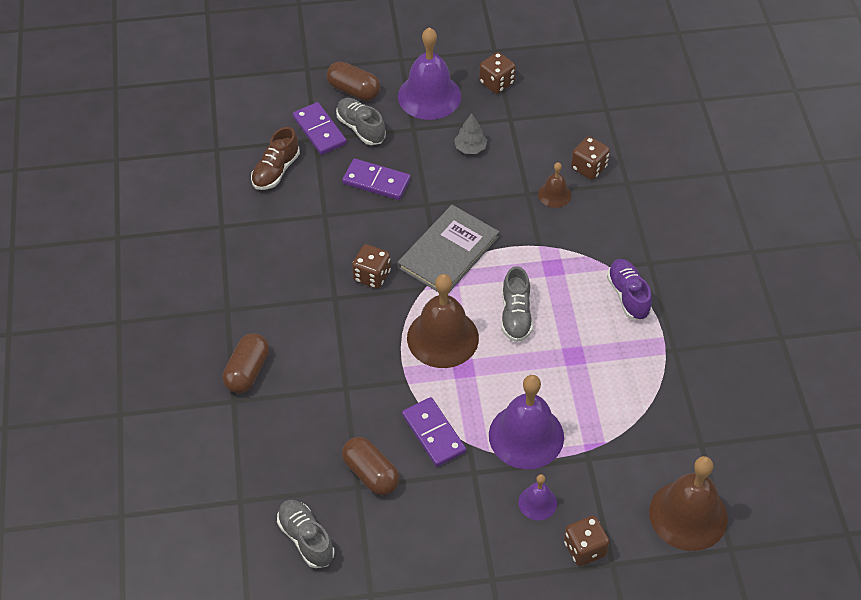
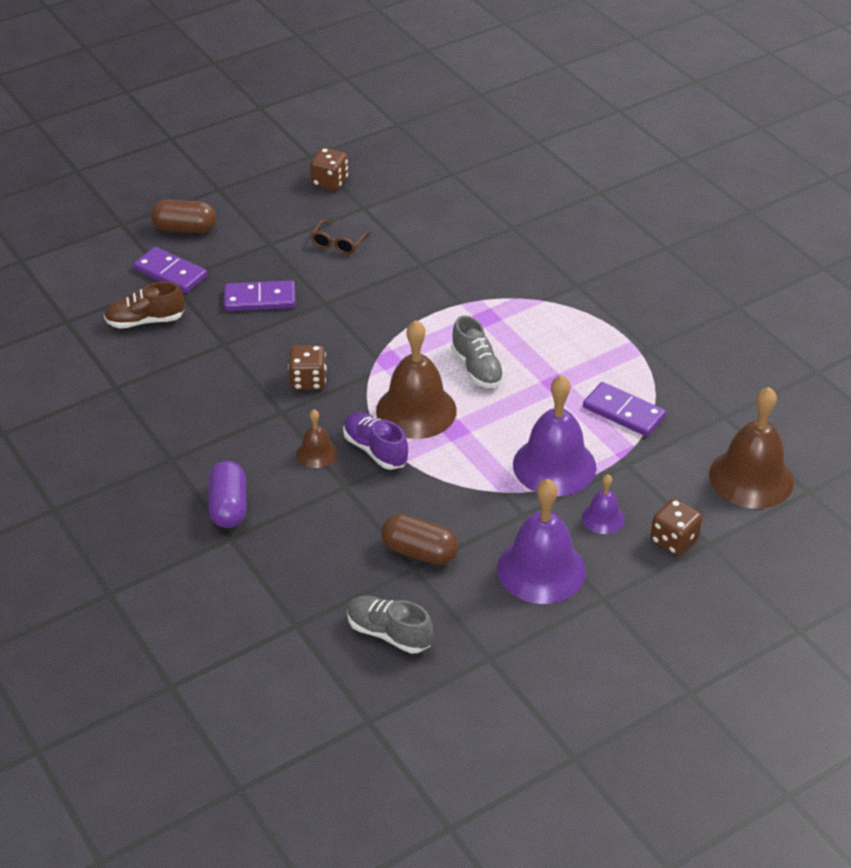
camera: 25 degrees left, 10 degrees down
brown capsule [223,333,269,393] -> purple capsule [208,461,247,528]
brown shoe [251,127,300,190] -> brown shoe turned 75 degrees clockwise [104,282,185,329]
grey shoe [336,98,386,145] -> none
grey book [397,205,499,292] -> none
purple bell [398,27,461,120] -> purple bell moved to [497,479,586,604]
purple domino [402,397,466,467] -> purple domino moved to [583,382,666,437]
grey tree [454,113,487,154] -> brown glasses [311,220,371,254]
brown bell [538,162,571,208] -> brown bell moved to [296,410,337,468]
brown dice [571,136,610,180] -> none
purple shoe [607,259,652,321] -> purple shoe moved to [343,412,409,470]

